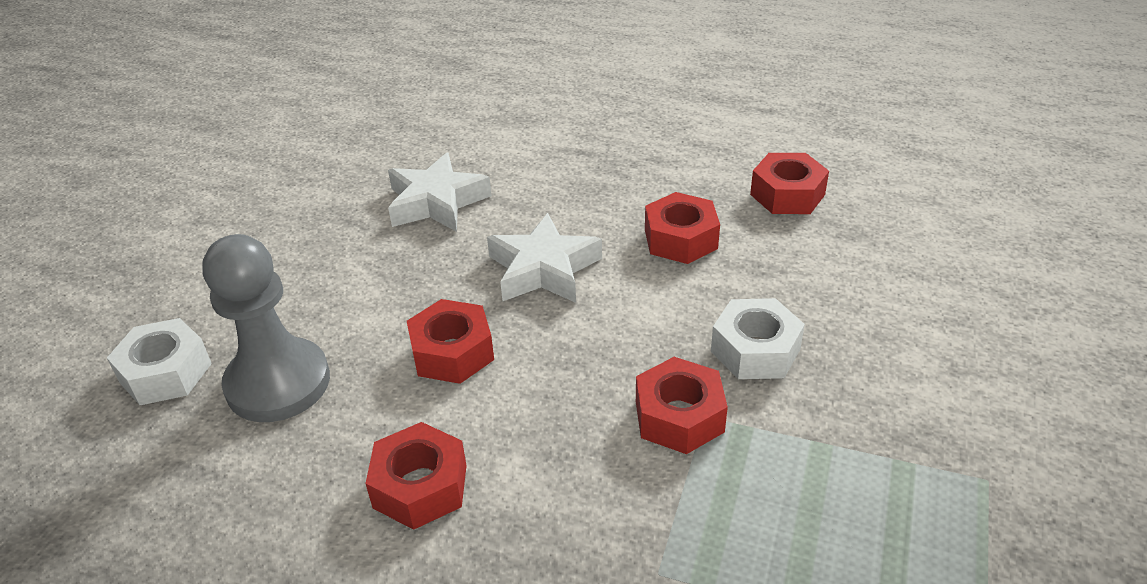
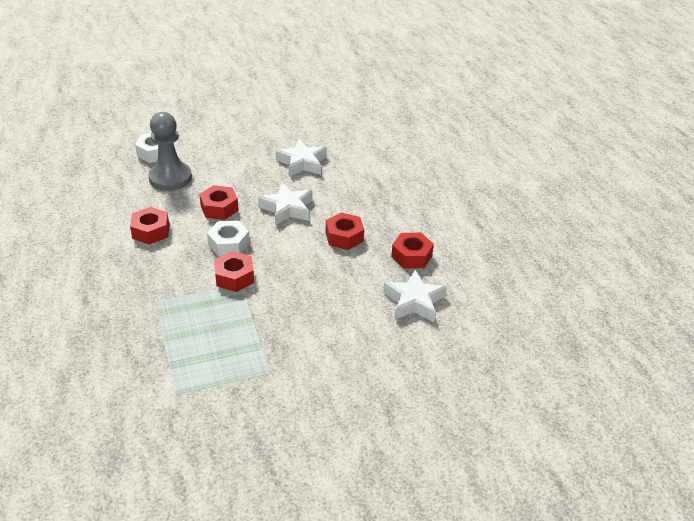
camera: 50 degrees right, 0 degrees up
white nut [711,298,805,379] -> white nut moved to [207,221,250,257]
none -> white star [383,270,447,322]

